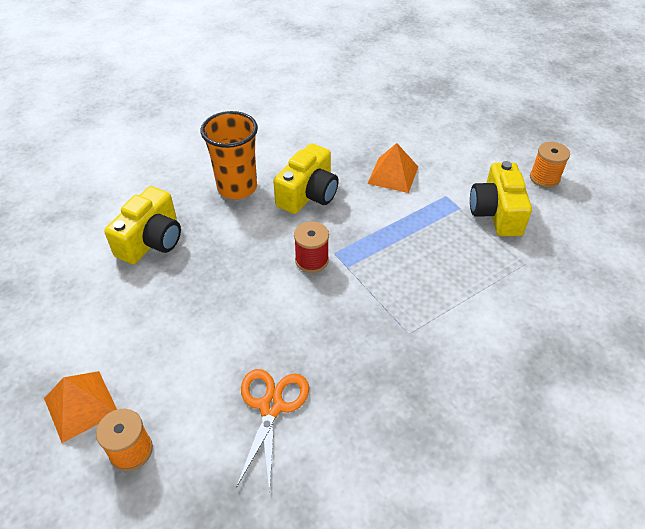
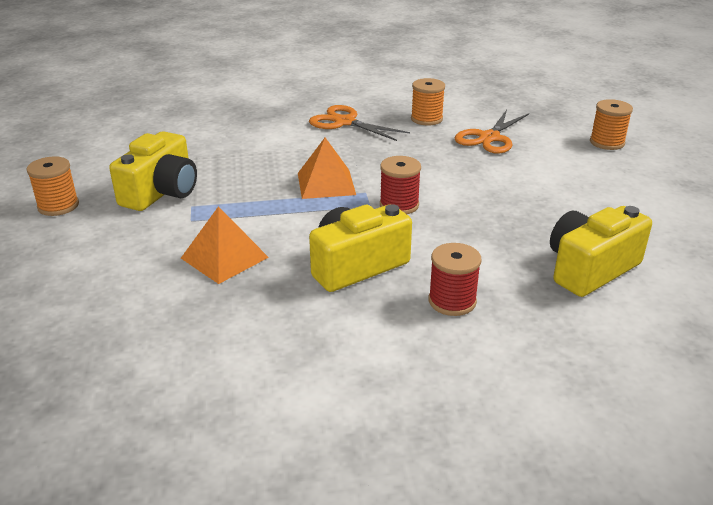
camera: 155 degrees left, 15 degrees down
orange pyramid [44,371,117,443] -> orange pyramid moved to [298,138,356,199]
orange cup [201,111,258,199] -> red spool [429,243,482,316]
none -> orange scissors [309,105,410,141]
none -> orange spool [411,78,445,126]

